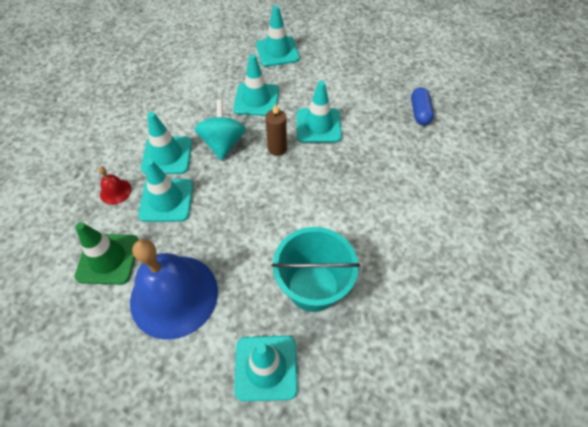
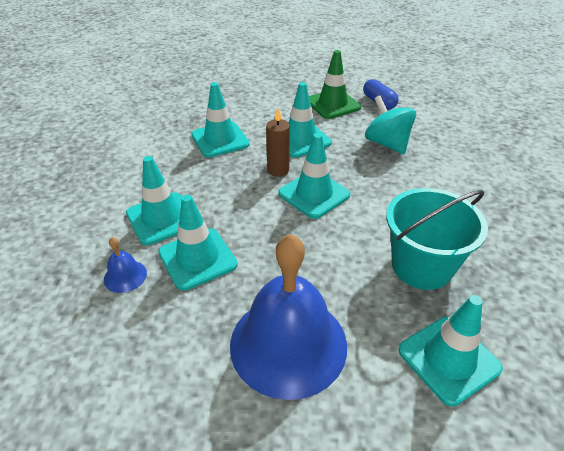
camera: 30 degrees left, 15 degrees down
green traffic cone [74,222,139,285] -> green traffic cone moved to [309,50,361,119]
red bell [98,166,132,205] -> blue bell [104,237,147,293]
turquoise spinning top [195,100,246,161] -> turquoise spinning top moved to [365,96,416,155]
turquoise traffic cone [256,5,300,67] -> turquoise traffic cone moved to [278,133,350,219]

